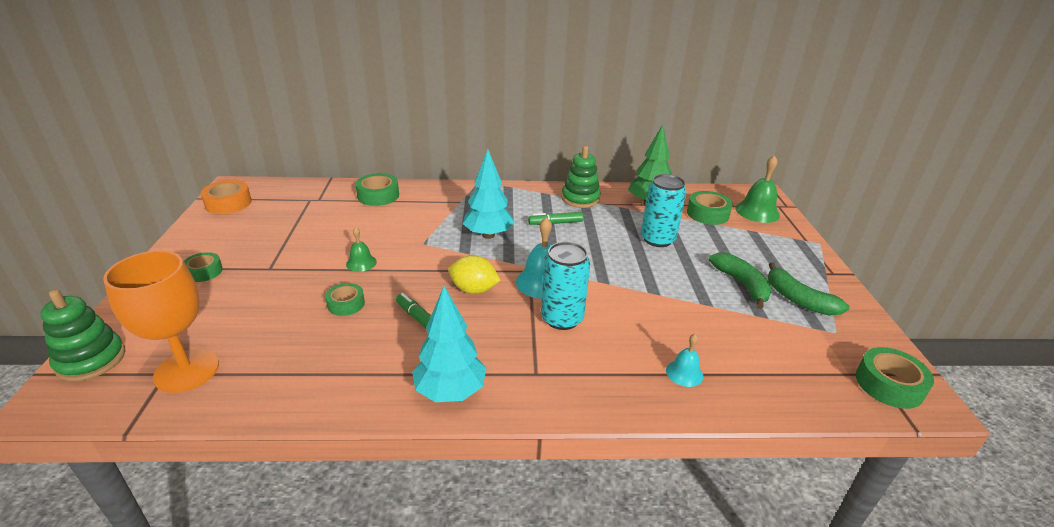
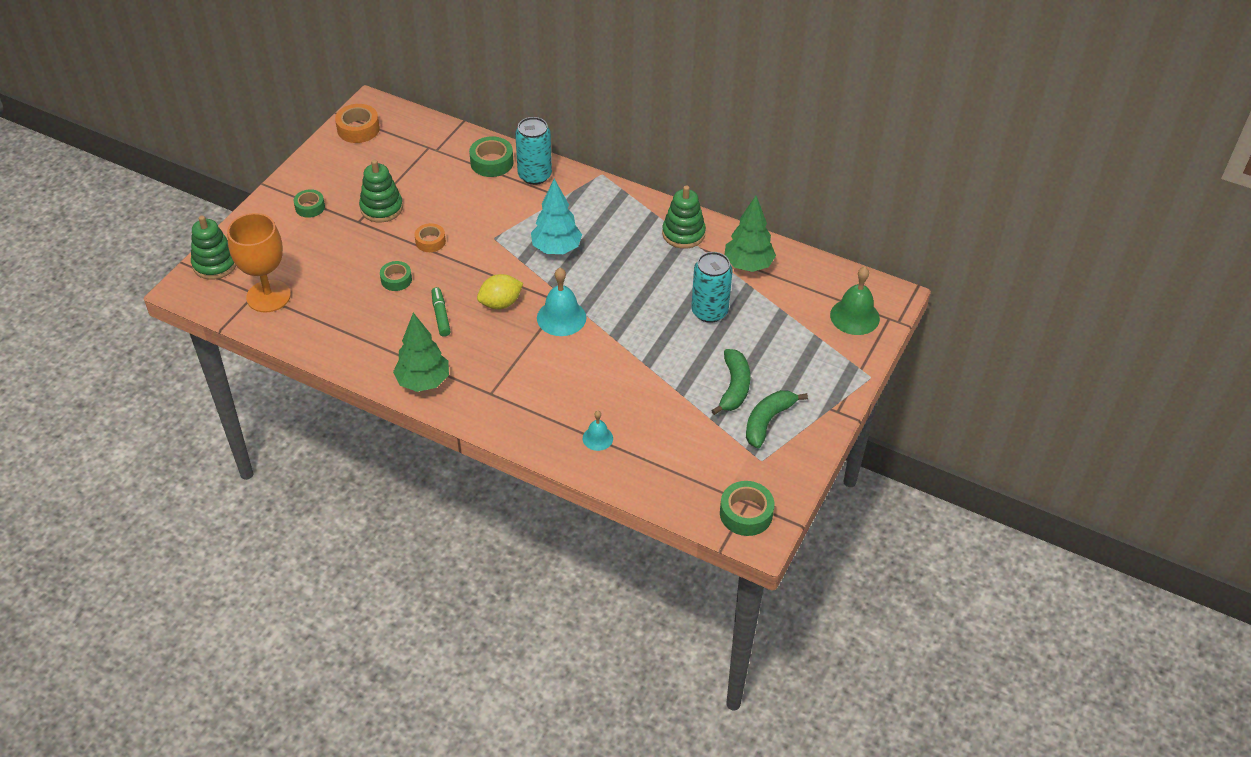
camera: 30 degrees right, 15 degrees up
green bell [346,227,377,272] -> orange tape [414,223,446,252]
turquoise tree [412,286,486,402] -> green tree [393,313,449,392]
yellow lemon [448,255,501,294] -> yellow lemon turned 75 degrees counterclockwise [477,274,523,309]
green marker [528,212,584,225] -> none
turquoise can [541,242,590,330] -> turquoise can moved to [515,117,552,185]
green tape [687,191,733,225] -> none
green banana [768,262,850,315] -> green banana turned 45 degrees clockwise [746,390,808,448]
none -> green stacking toy [359,160,403,222]

